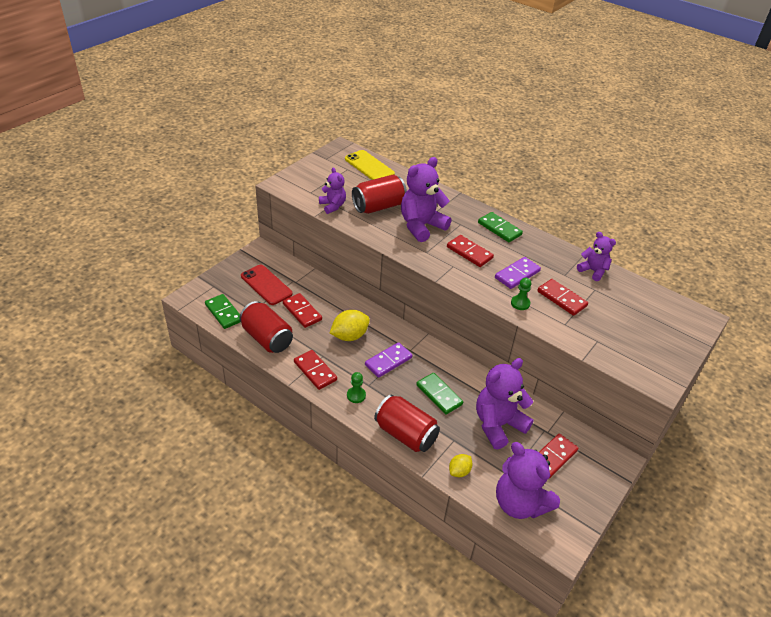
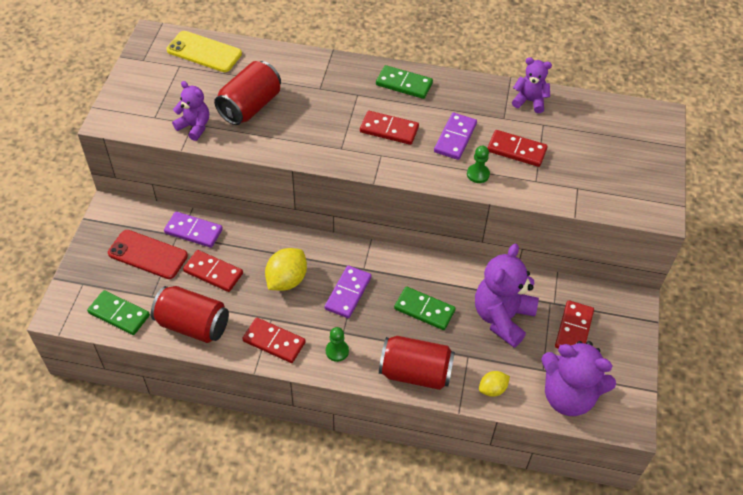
camera: 25 degrees left, 10 degrees up
purple teddy bear [401,157,452,242] -> none
yellow lemon [449,454,472,477] -> yellow lemon turned 45 degrees clockwise [479,371,510,397]
none -> purple domino [164,211,223,248]

